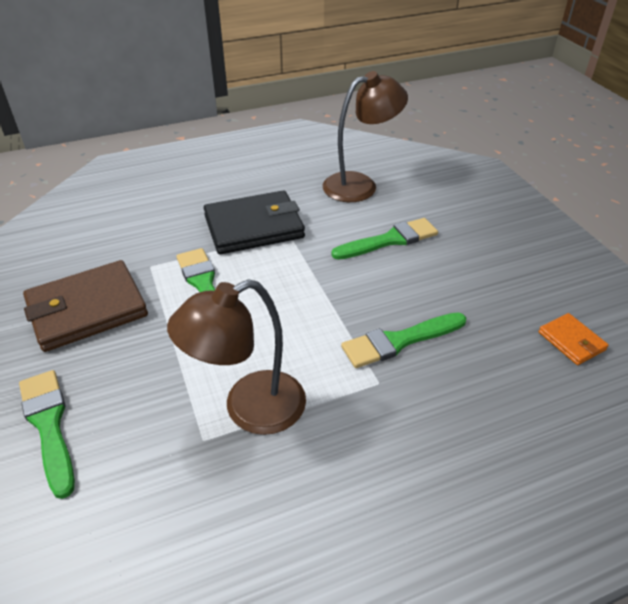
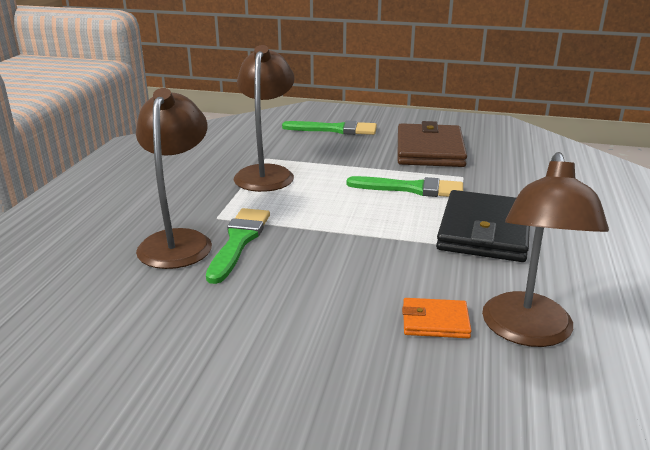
camera: 125 degrees right, 15 degrees down
green brush [331,218,438,260] -> none
orange wallet [538,313,609,365] -> orange wallet moved to [402,298,471,338]
none -> brown lamp [136,88,212,269]

